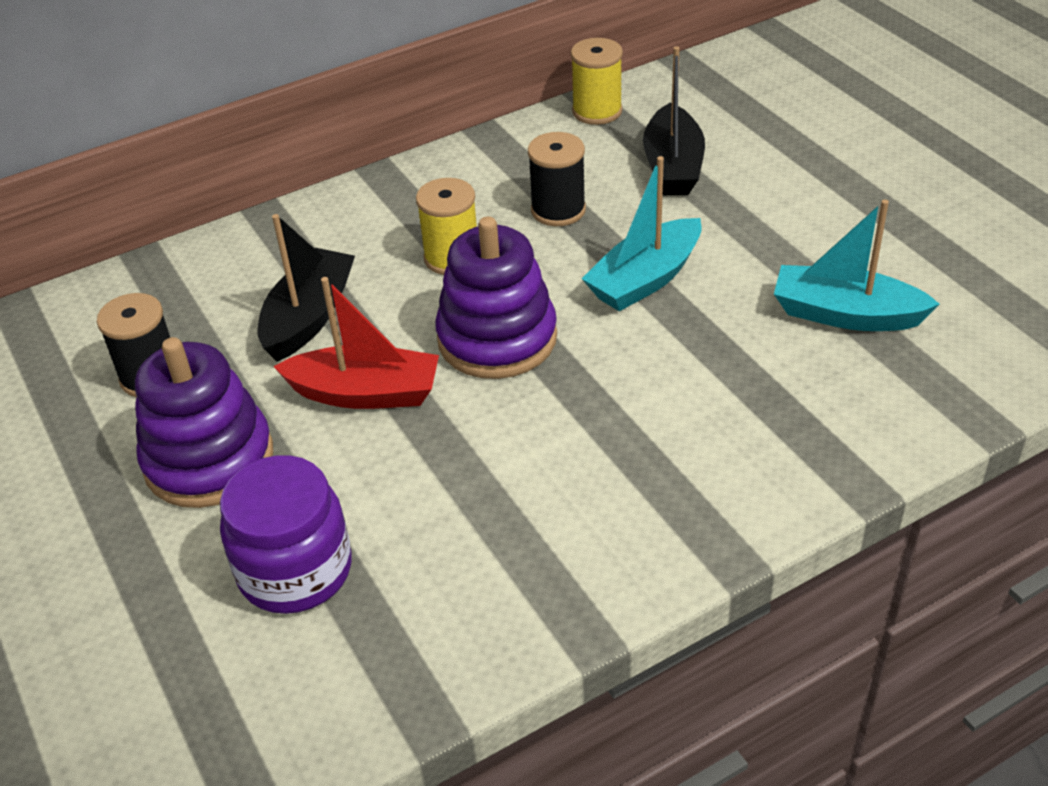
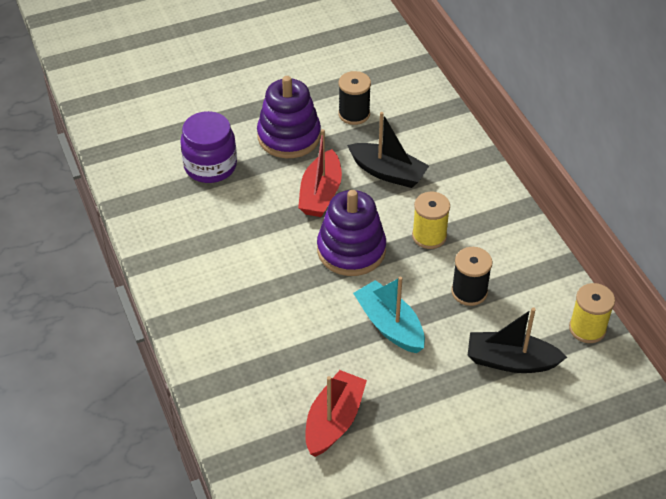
camera: 95 degrees right, 5 degrees up
turquoise boat [774,199,939,331] -> red boat [305,370,367,457]

